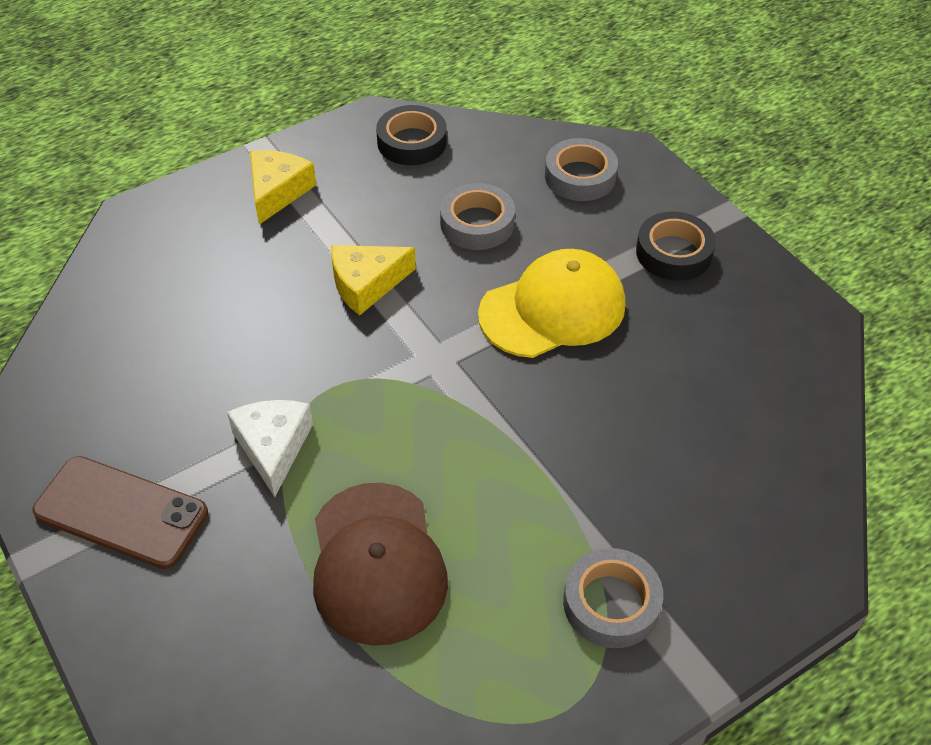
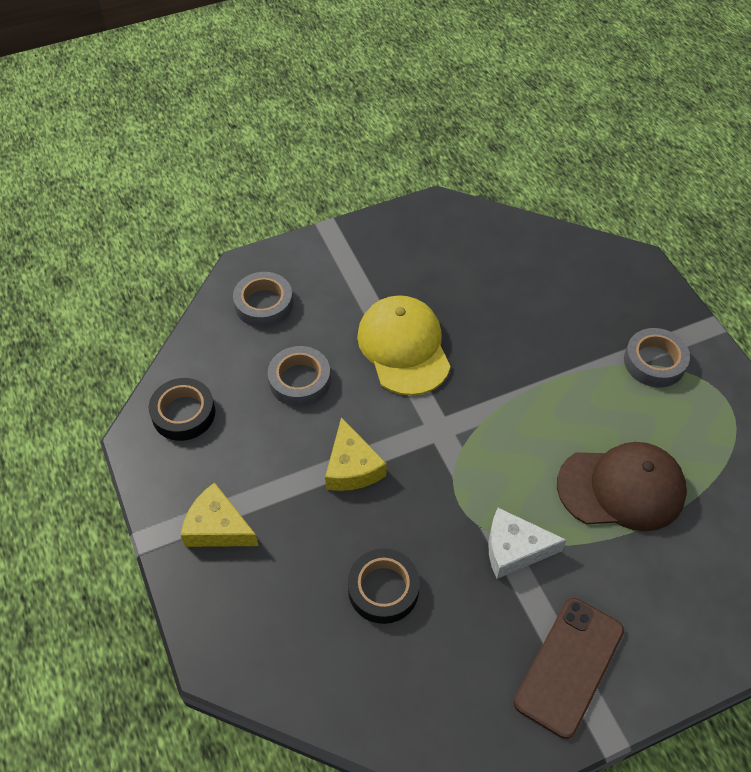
camera: 80 degrees left, 5 degrees up
black tape [636,211,716,281] -> black tape moved to [348,548,420,624]

